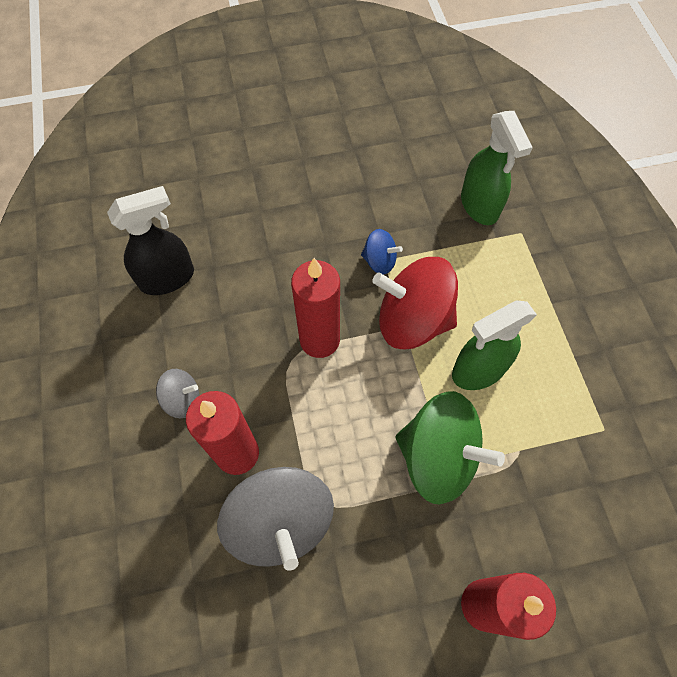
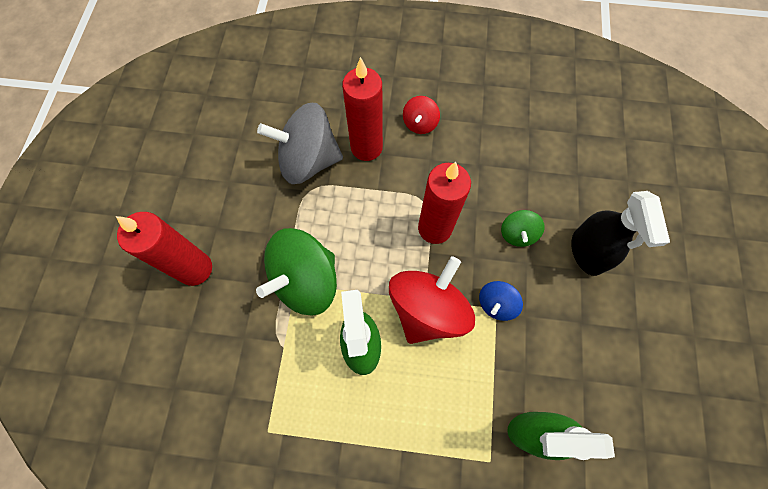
camera: 110 degrees right, 5 degrees up
black spray bottle [107,186,194,295] -> black spray bottle moved to [571,191,670,276]
grey spinning top [156,369,199,418] -> red spinning top [403,96,440,134]
none -> green spinning top [501,210,545,247]

